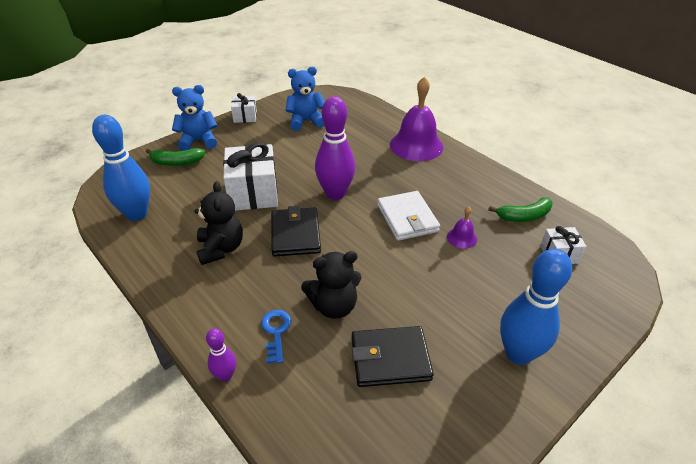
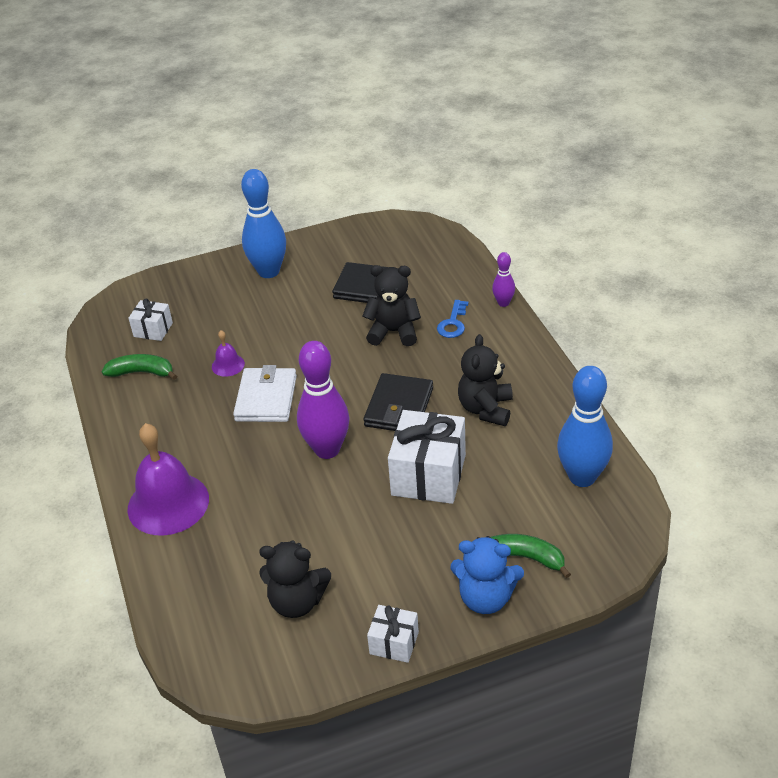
camera: 155 degrees left, 0 degrees up
blue teddy bear [286,67,325,131] -> black teddy bear [259,540,331,618]

